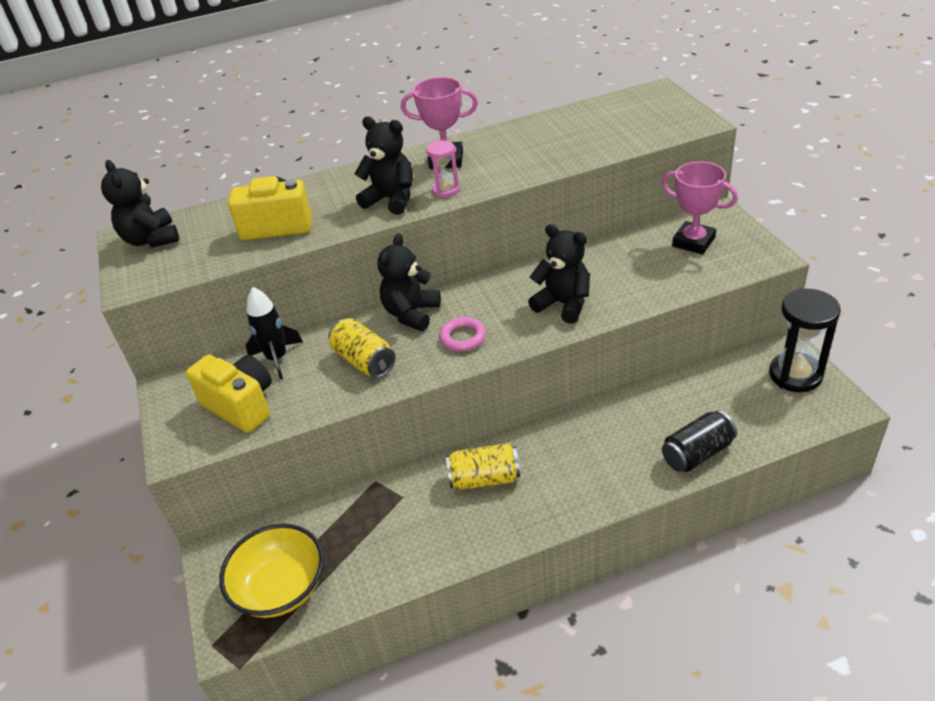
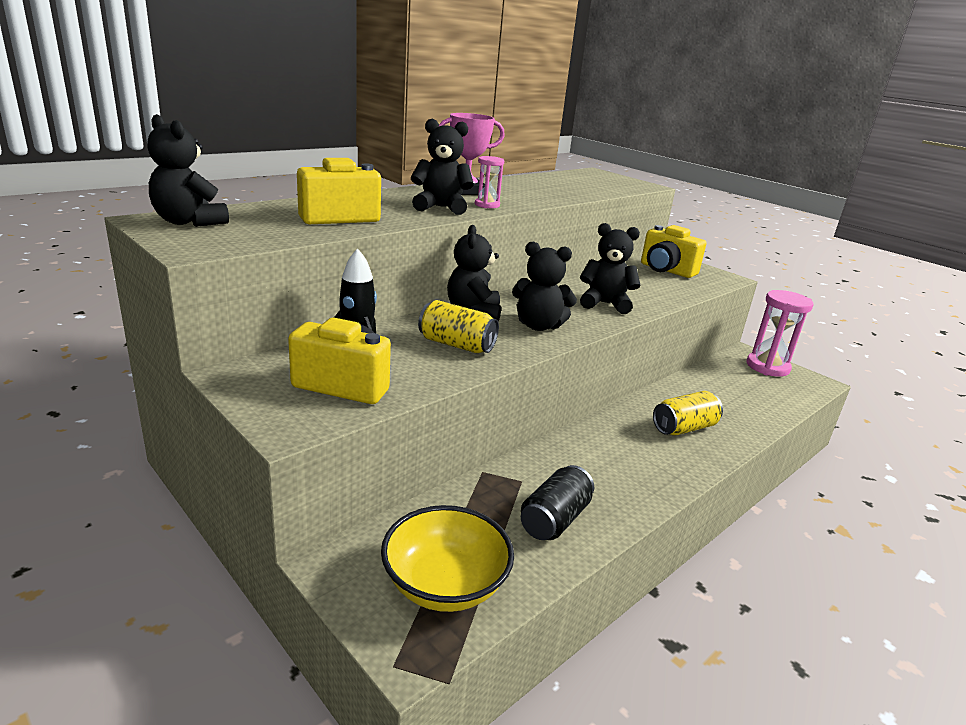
camera: 30 degrees left, 15 degrees down
pink ring [439,317,486,352] -> black teddy bear [512,241,577,331]
yellow can [446,443,520,490] -> yellow can moved to [653,391,723,436]
pink trophy [662,161,738,254] -> yellow camera [641,225,706,278]
black can [662,410,737,472] -> black can moved to [521,465,594,540]
black hourglass [769,289,841,392] -> pink hourglass [747,290,814,377]

